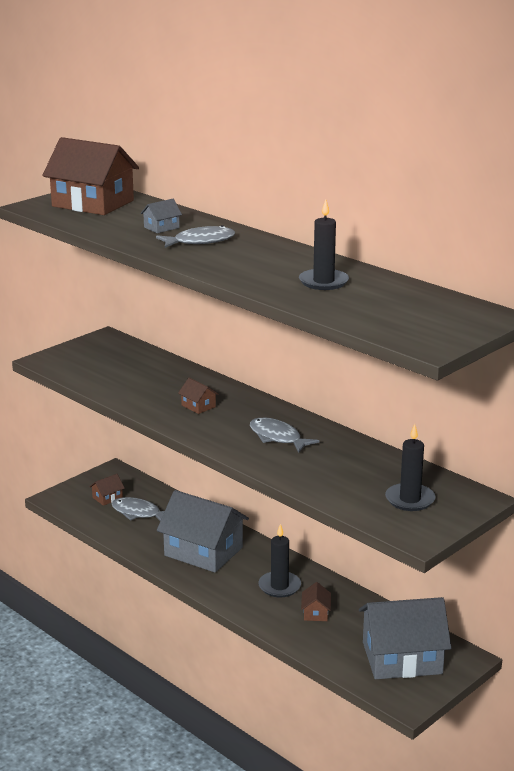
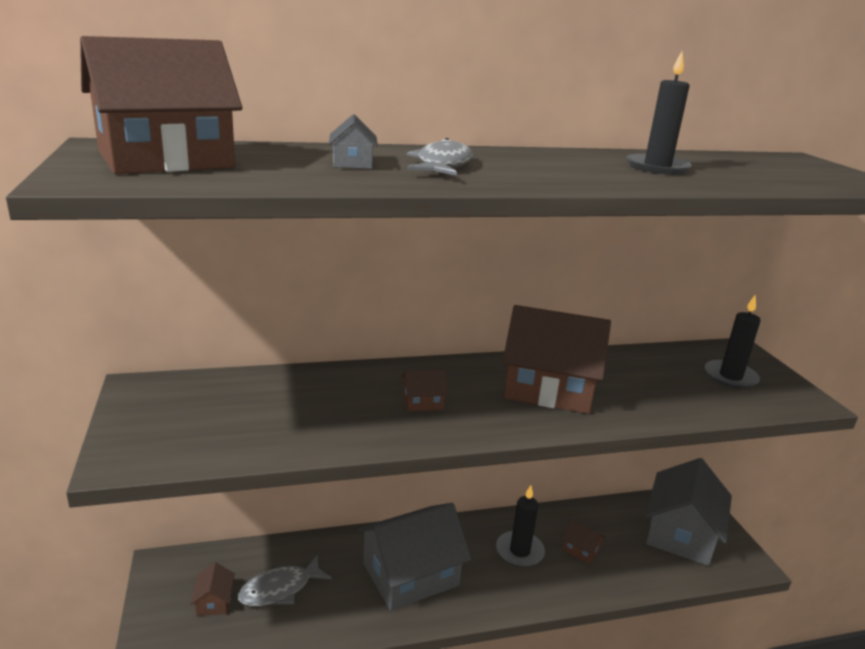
camera: 60 degrees left, 0 degrees up
grey fish [250,418,320,453] -> brown house [503,305,611,414]

